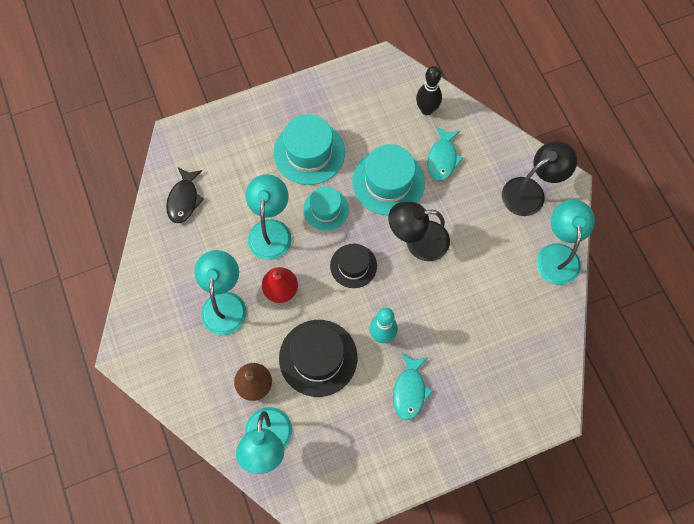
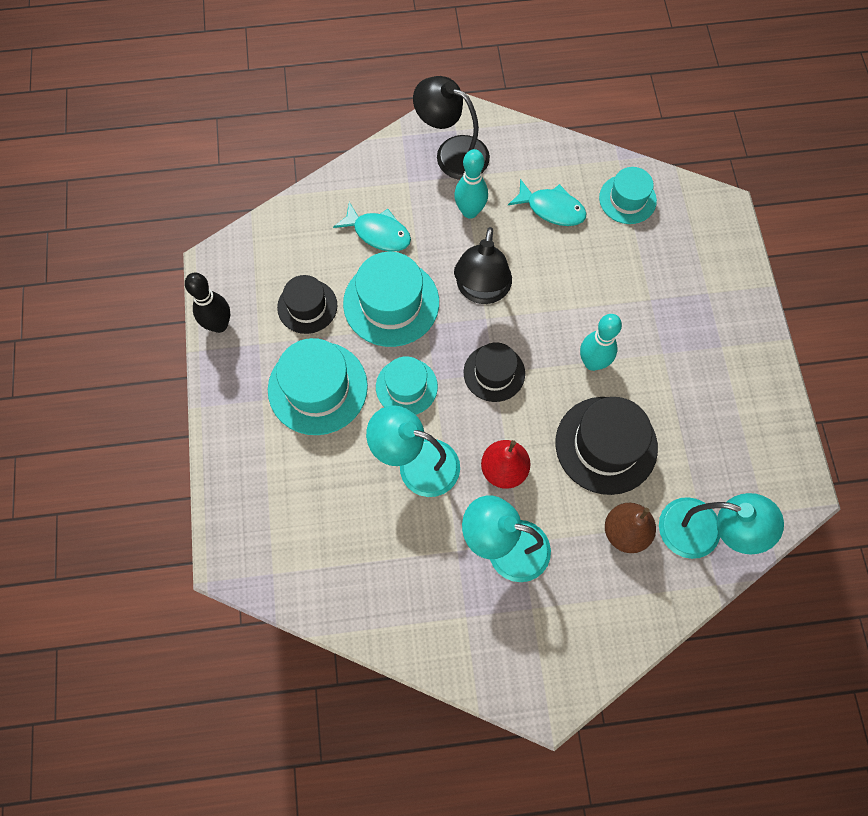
camera: 75 degrees left, 0 degrees up
black fish [166,167,204,223] -> none
turquoise fish [393,353,433,420] -> turquoise fish moved to [508,179,587,226]
black bowling pin [416,66,442,115] -> black bowling pin moved to [185,273,230,333]
black lamp [502,141,577,216] -> black lamp turned 45 degrees counterclockwise [413,76,490,180]
turquoise lamp [536,200,595,285] -> none
none -> black hat [277,275,338,334]
none -> turquoise bowling pin [454,149,488,219]
none -> turquoise hat [599,167,657,224]

